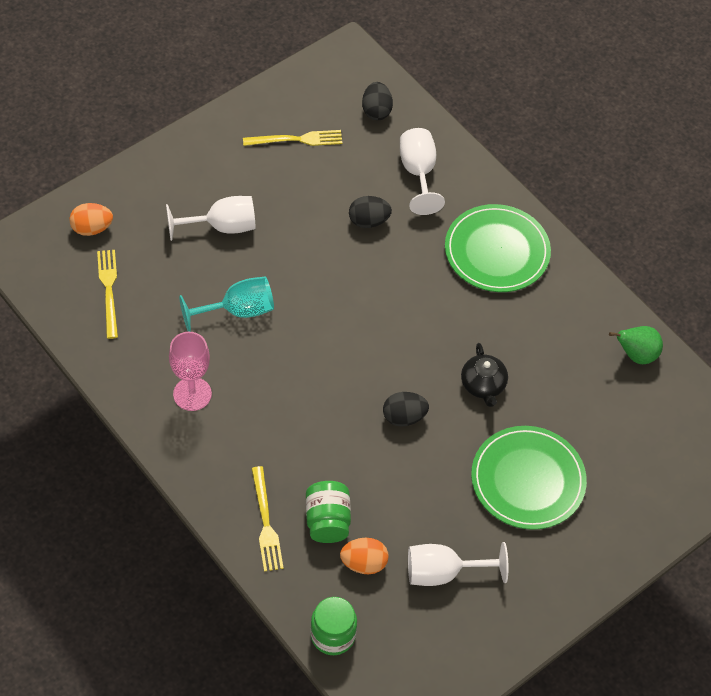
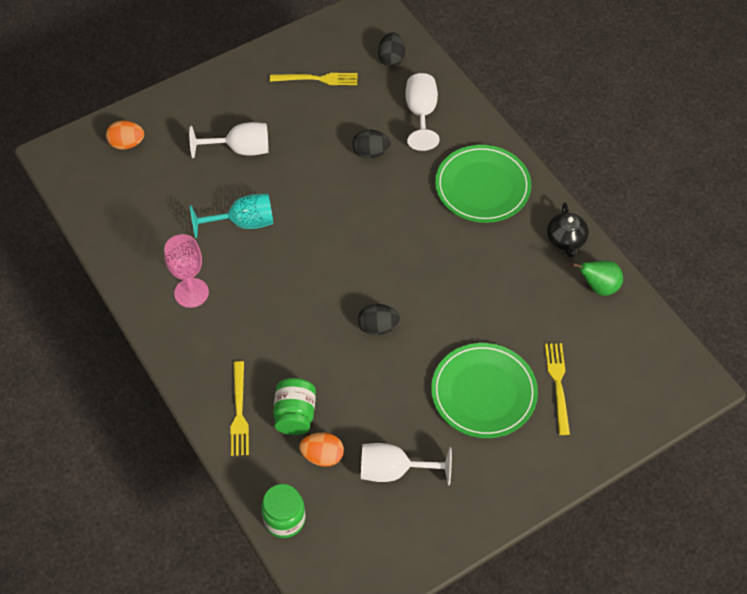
camera: 10 degrees right, 0 degrees up
yellow fork [97,250,118,339] -> yellow fork moved to [545,343,570,435]
black teapot [461,343,508,407] -> black teapot moved to [547,202,589,258]

